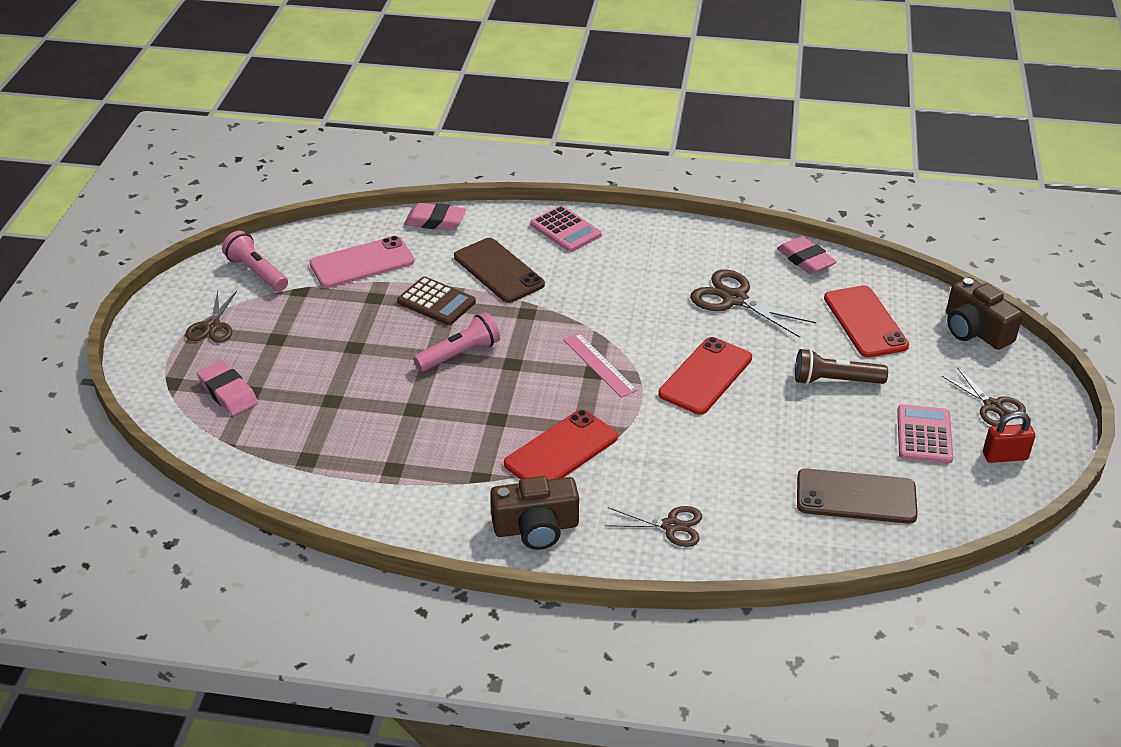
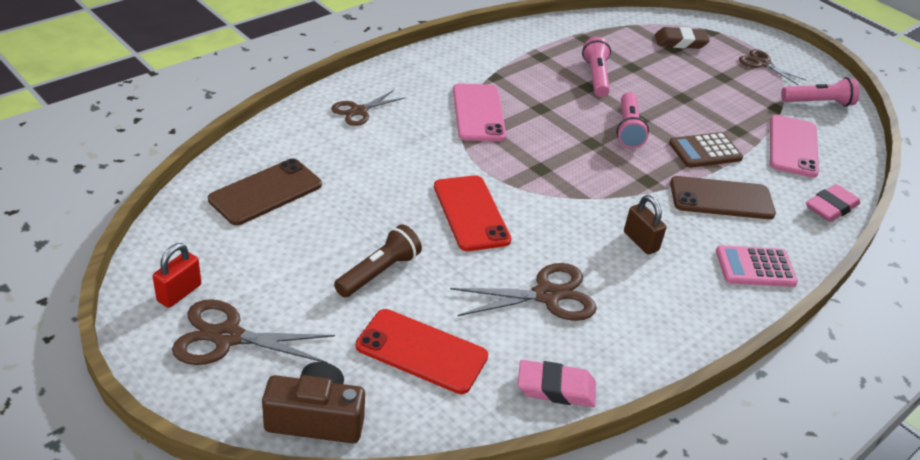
camera: 125 degrees right, 0 degrees up
pink eraser [197,360,258,416] -> brown eraser [655,27,710,49]
brown camera [490,476,579,550] -> none
red phone [504,409,618,480] -> pink phone [453,83,506,141]
pink ruler [563,333,637,398] -> none
pink calculator [897,404,953,464] -> none
brown scissors [942,367,1026,426] -> brown scissors [172,299,335,365], size x1.52
none -> pink flashlight [582,37,611,97]
none -> brown padlock [624,195,666,255]

